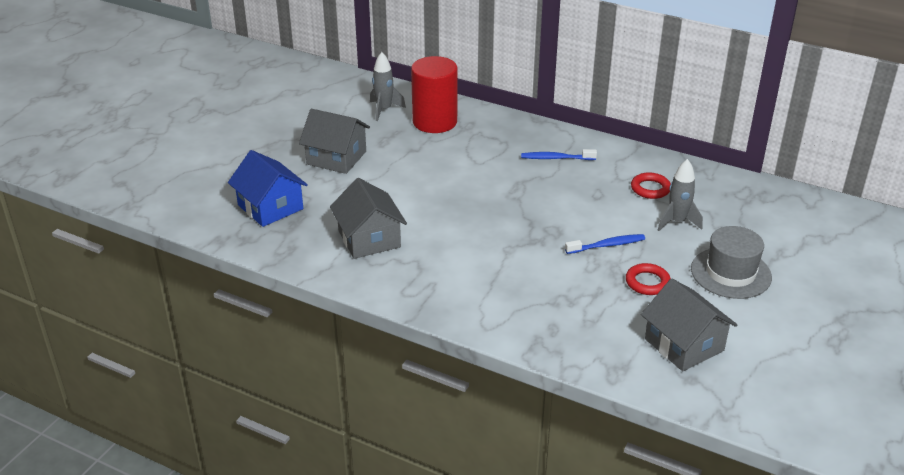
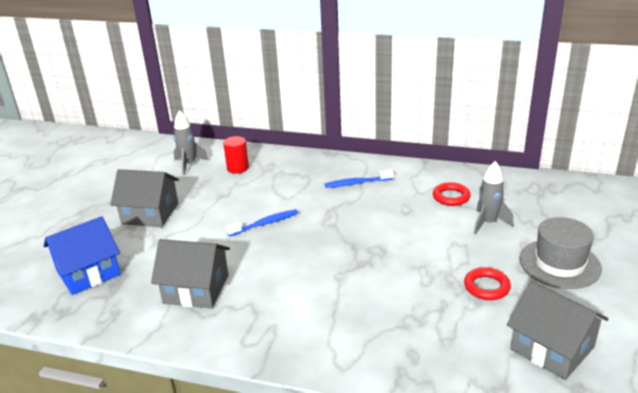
camera: 10 degrees left, 5 degrees down
blue house [228,150,308,227] -> blue house turned 75 degrees counterclockwise [44,216,121,295]
grey house [330,178,407,259] -> grey house turned 45 degrees counterclockwise [151,239,230,309]
red cylinder [411,56,458,133] -> red cylinder [223,136,249,174], size x0.53
blue toothbrush [565,234,645,254] -> blue toothbrush moved to [226,209,298,237]

